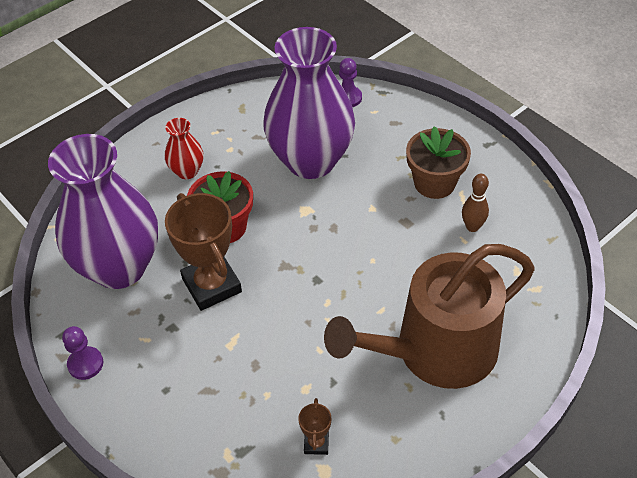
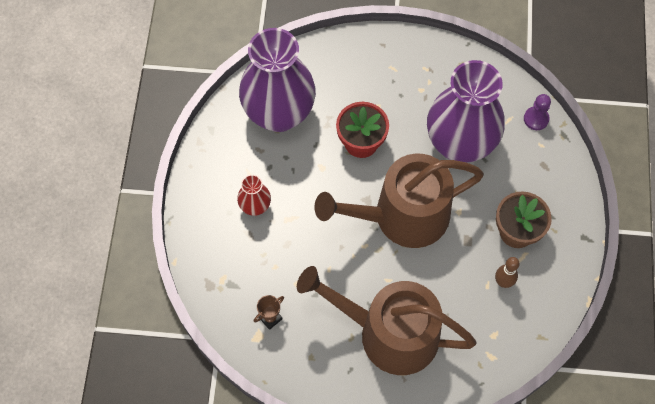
camera: 45 degrees right, 15 degrees up
purple pawn [62,326,103,380] -> none
red vase [165,118,204,179] -> red vase moved to [237,175,271,216]
brown trophy [165,193,242,311] -> none
none -> brown watering can [314,154,484,248]

